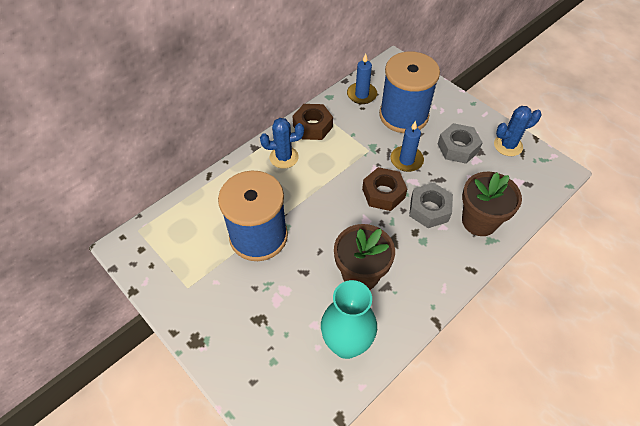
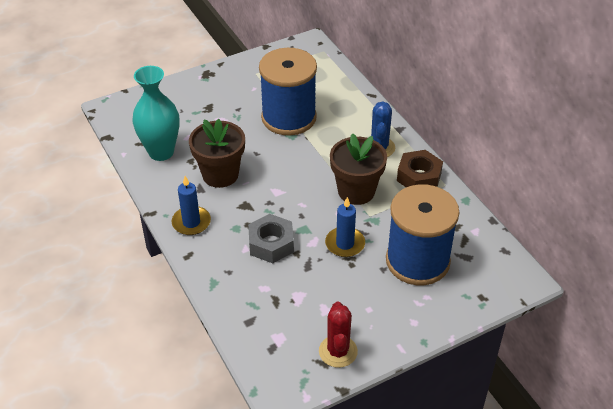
camera: 105 degrees right, 10 degrees down
blue candle [347,54,377,104] -> blue candle moved to [172,176,211,235]
brown nut [362,167,407,211] -> none
grey nut [438,123,483,164] -> none
brown flower pot [462,172,522,236] -> brown flower pot moved to [330,133,387,205]
blue cactus [494,106,542,156] -> red cactus [319,302,358,368]

